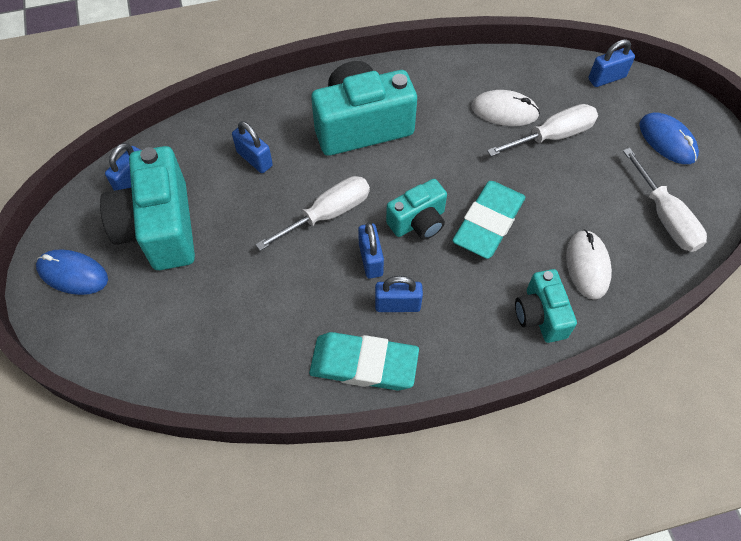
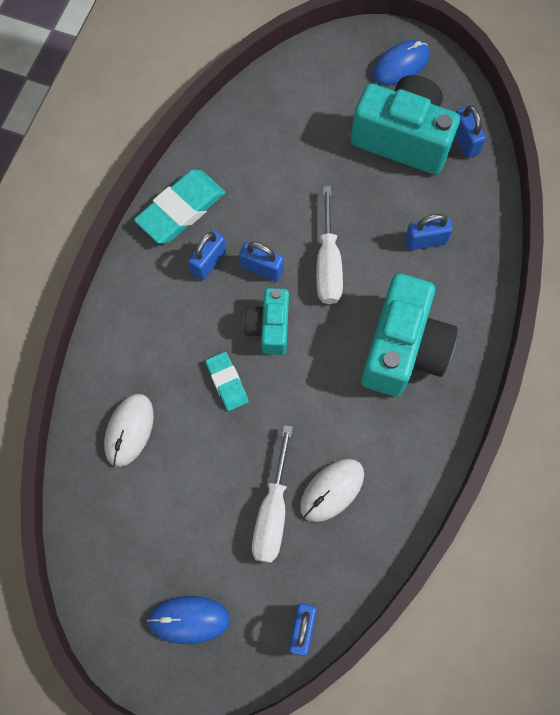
camera: 125 degrees right, 10 degrees up
turquoise eraser [452,181,525,259] -> turquoise eraser [205,352,249,411], size x0.58
turquoise camera [515,269,577,343] -> none
white mouse [566,229,612,300] -> white mouse turned 75 degrees clockwise [104,394,154,467]
white screwdriver [623,148,707,252] -> none

